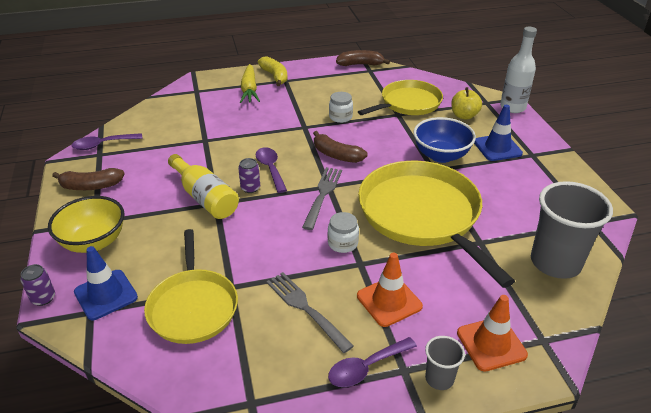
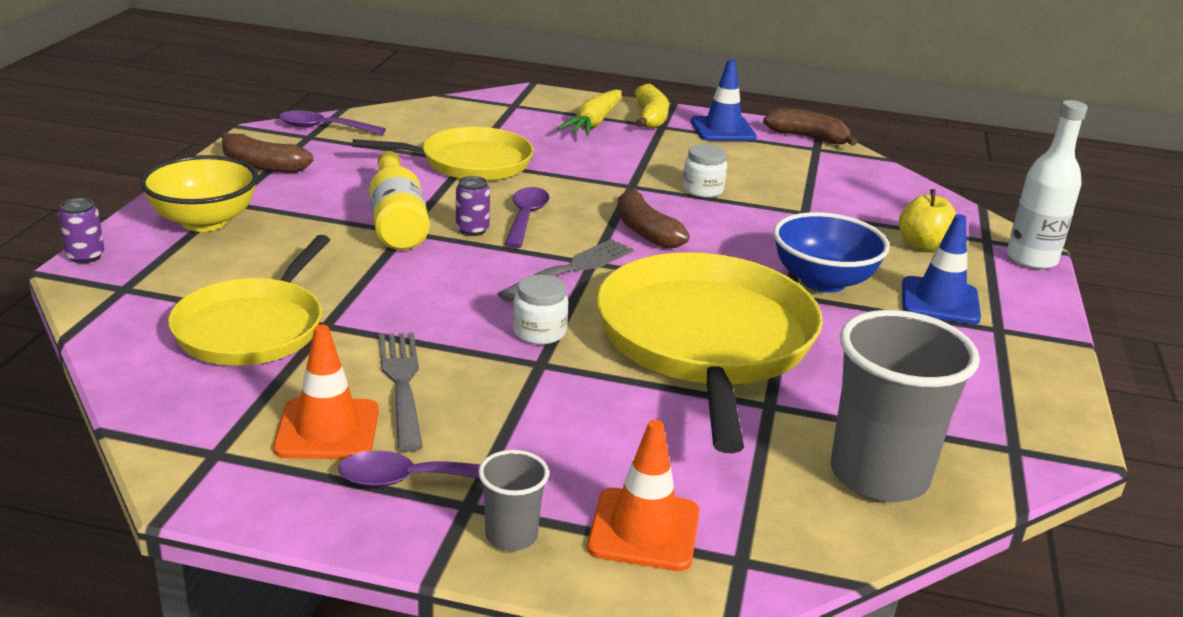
camera: 25 degrees right, 10 degrees down
blue traffic cone [74,246,138,320] -> blue traffic cone moved to [691,59,757,141]
orange traffic cone [357,253,423,327] -> orange traffic cone moved to [273,325,379,459]
yellow pan [358,80,443,115] -> yellow pan moved to [353,127,534,181]

